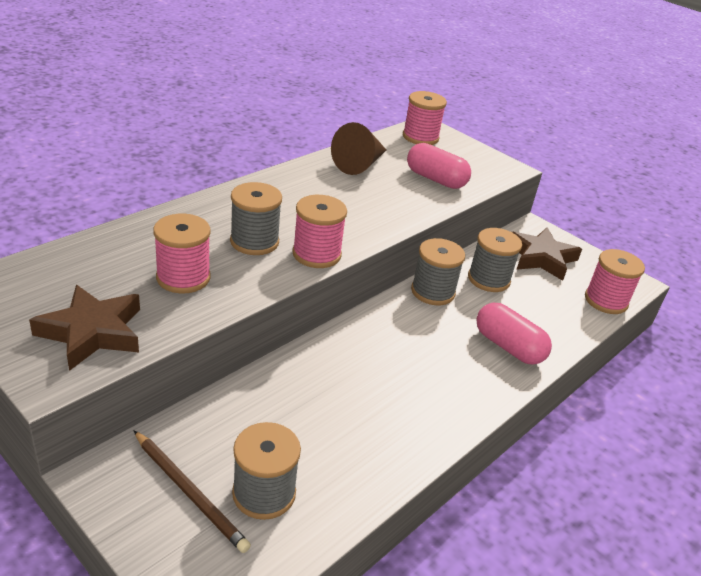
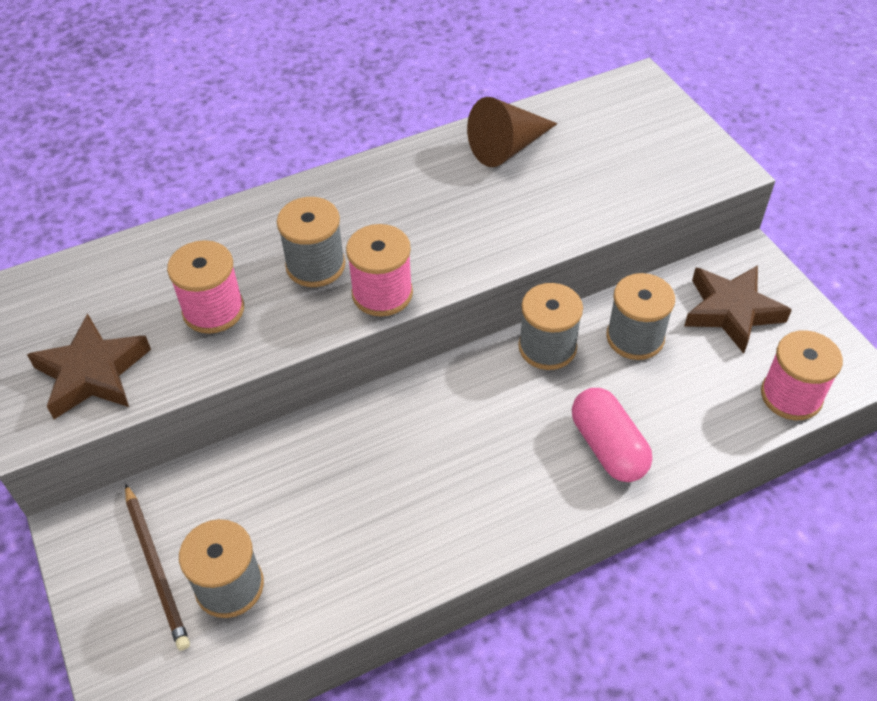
camera: 25 degrees right, 15 degrees up
pink spool [403,91,447,145] -> none
pink capsule [407,143,471,189] -> none

